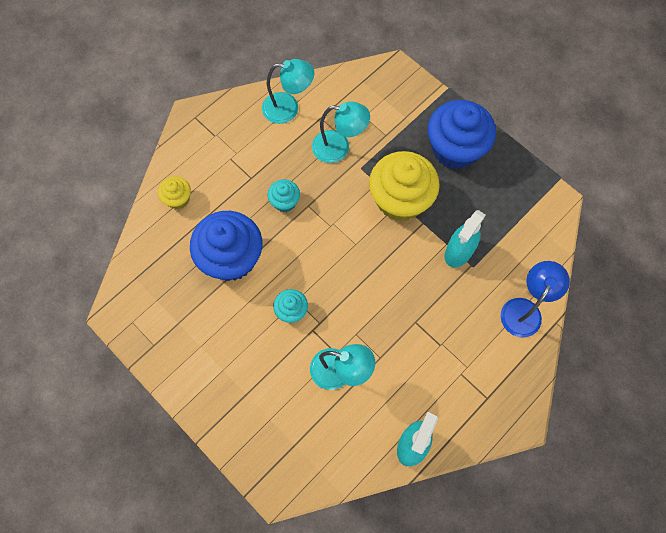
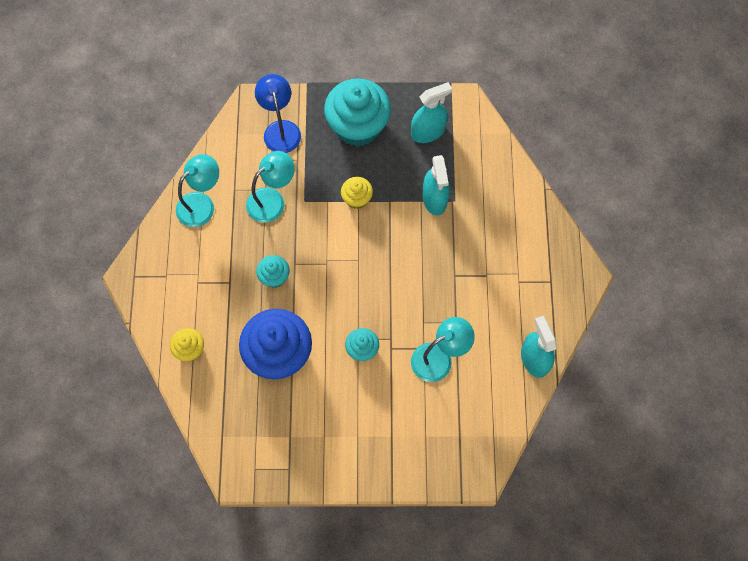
camera: 45 degrees left, 0 degrees up
yellow cupcake [369,151,440,221] -> yellow cupcake [341,177,373,209], size x0.48
blue cupcake [428,100,496,169] -> turquoise cupcake [324,79,391,147]
blue lamp [501,261,570,338] -> blue lamp moved to [255,74,301,153]
none -> turquoise spray bottle [411,82,452,143]

